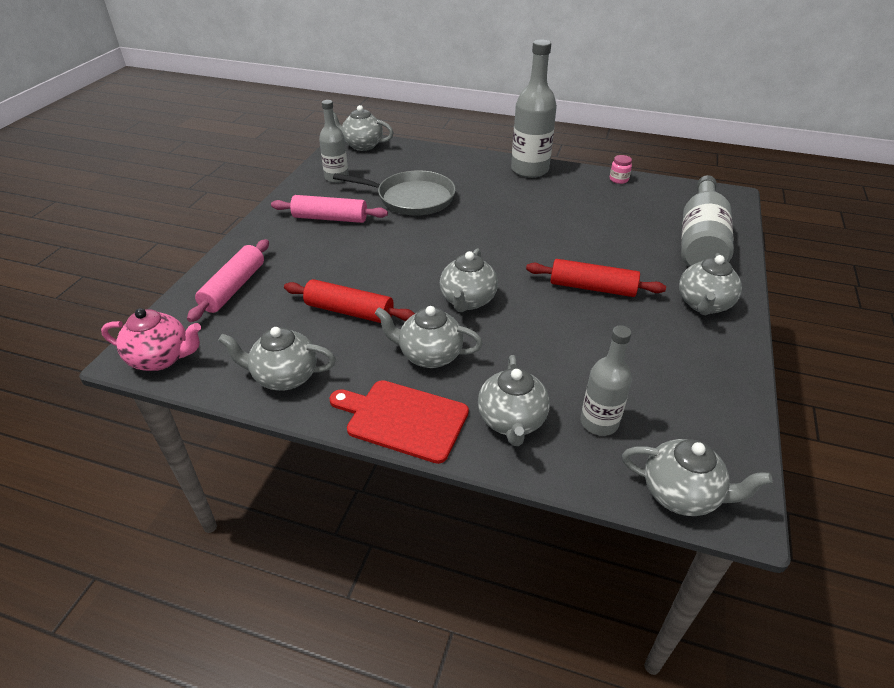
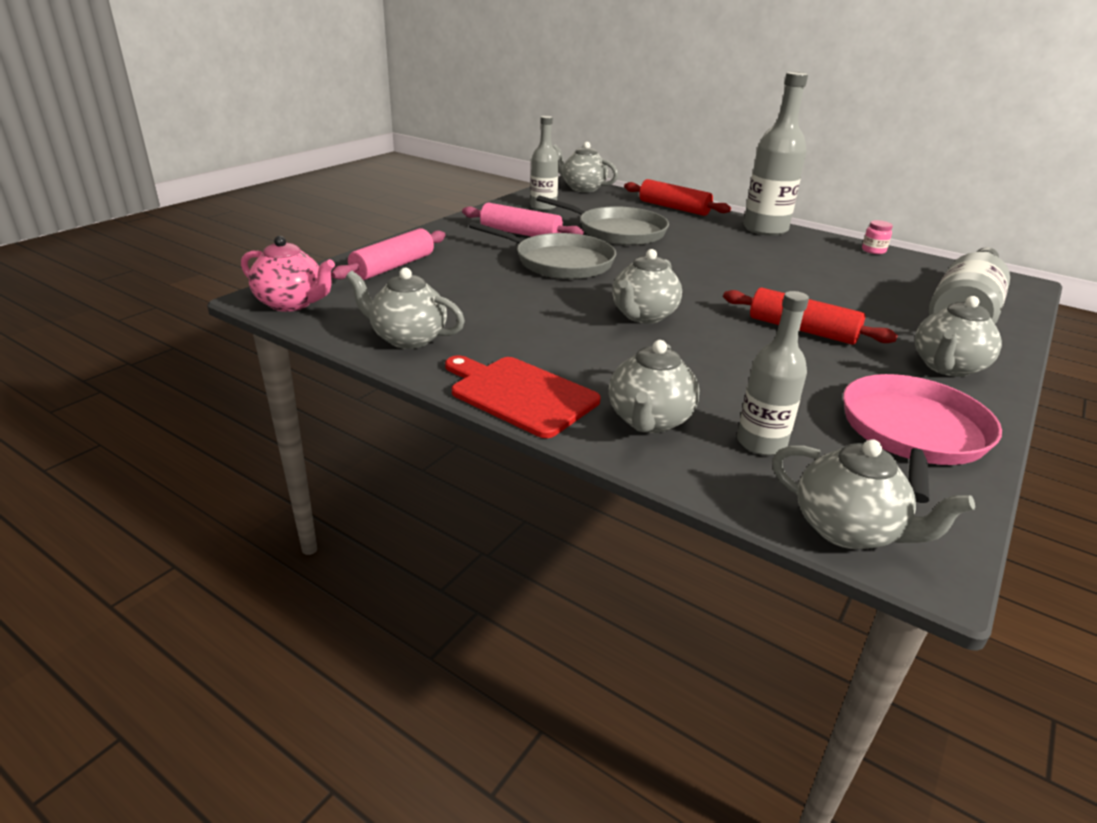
camera: 15 degrees right, 10 degrees down
red rolling pin [284,279,415,323] -> red rolling pin moved to [624,179,731,216]
grey teapot [375,306,483,368] -> none
none -> grey pan [469,222,616,279]
none -> pink pan [843,374,1002,503]

